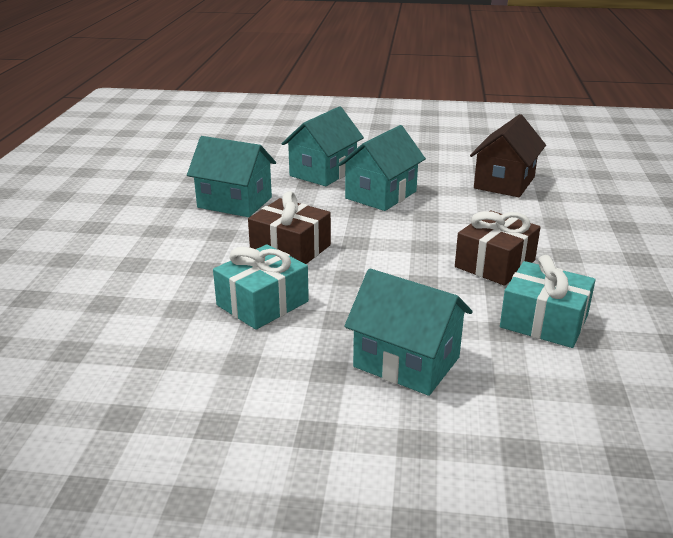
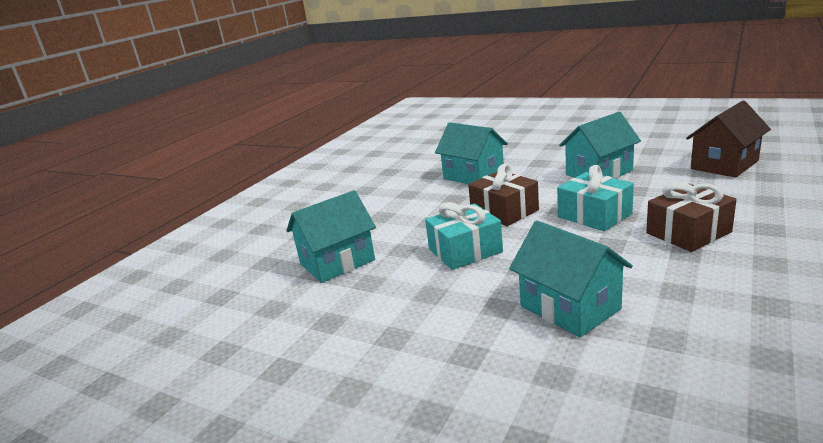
camera: 25 degrees right, 5 degrees down
turquoise house [282,106,364,186] -> turquoise house moved to [286,190,376,283]
turquoise gift [500,255,595,348] -> turquoise gift moved to [557,165,634,231]

